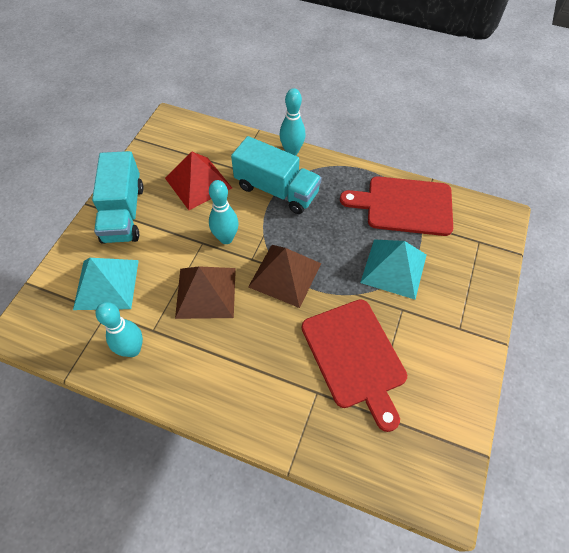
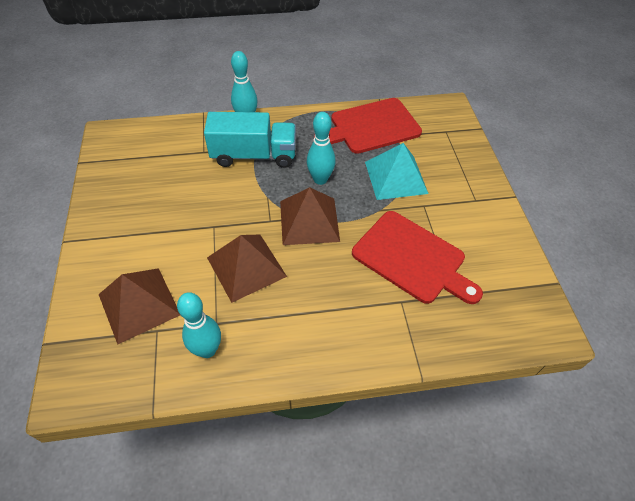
camera: 30 degrees left, 5 degrees down
turquoise pyramid [73,258,139,310] -> brown pyramid [99,268,180,344]
turquoise truck [92,151,143,244] -> none
red pyramid [165,151,232,210] -> none
turquoise bowling pin [209,180,238,244] -> turquoise bowling pin moved to [307,112,336,185]

